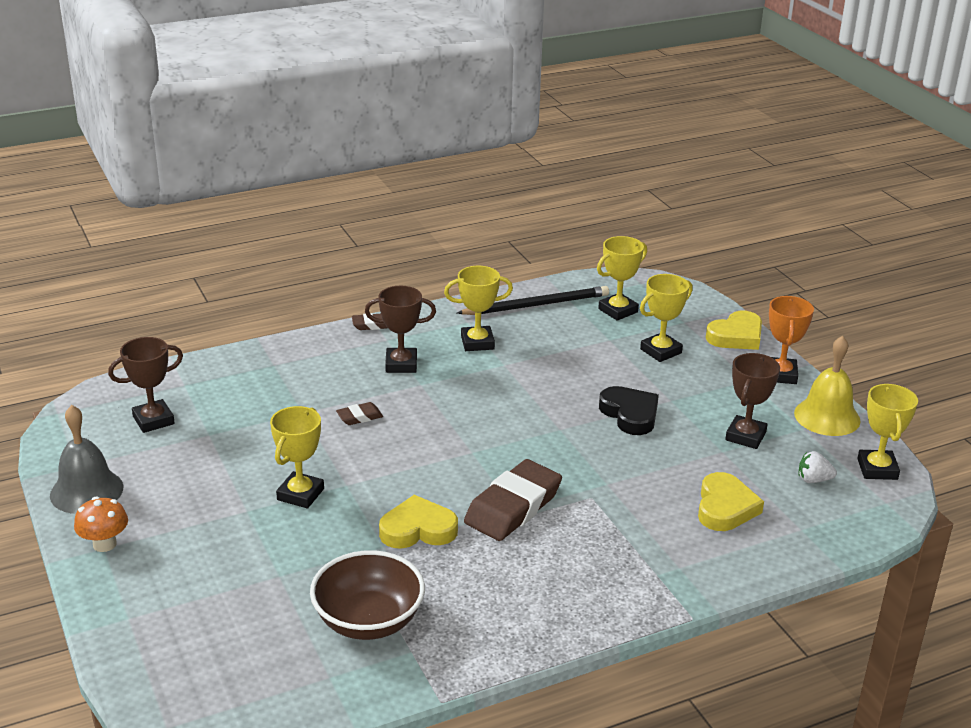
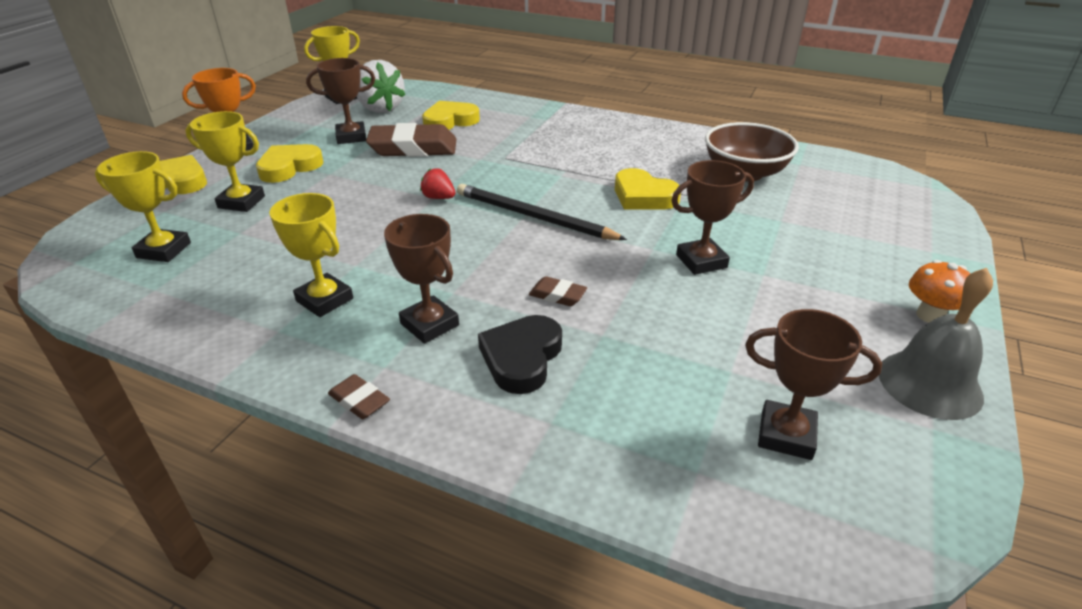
camera: 130 degrees left, 5 degrees up
yellow trophy [270,406,324,509] -> brown trophy [671,160,754,275]
black pencil [457,286,609,315] -> black pencil moved to [457,184,627,240]
brown eraser [464,459,562,541] -> brown eraser moved to [366,123,457,157]
black heart [599,386,659,435] -> black heart moved to [478,315,562,394]
yellow bell [794,336,861,436] -> none
white strawberry [799,451,837,483] -> white strawberry [357,60,405,113], size x2.04
none -> yellow heart [256,144,323,183]
none -> red strawberry [420,168,456,199]

